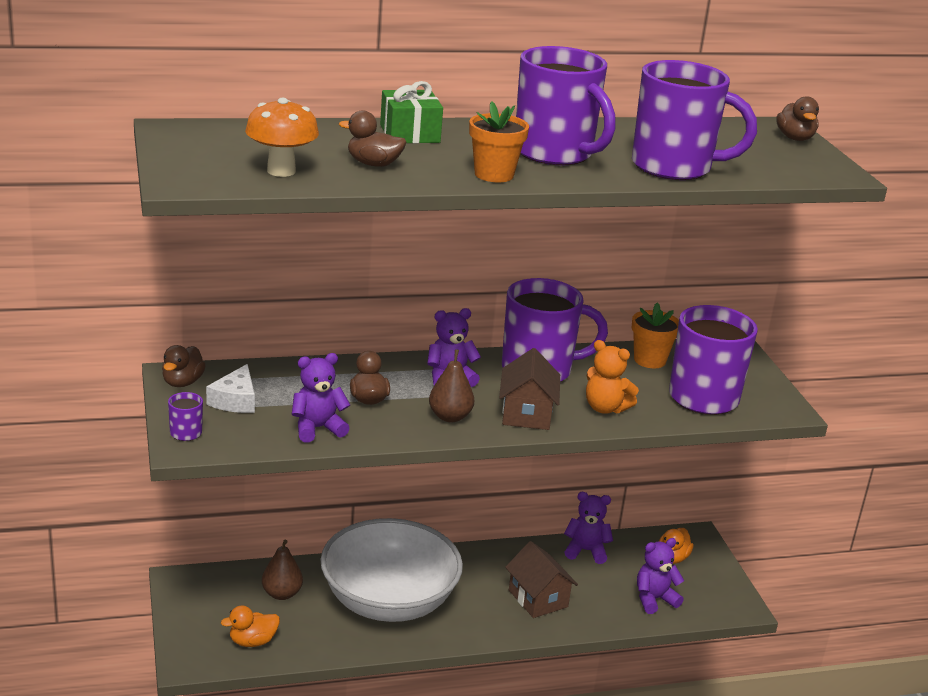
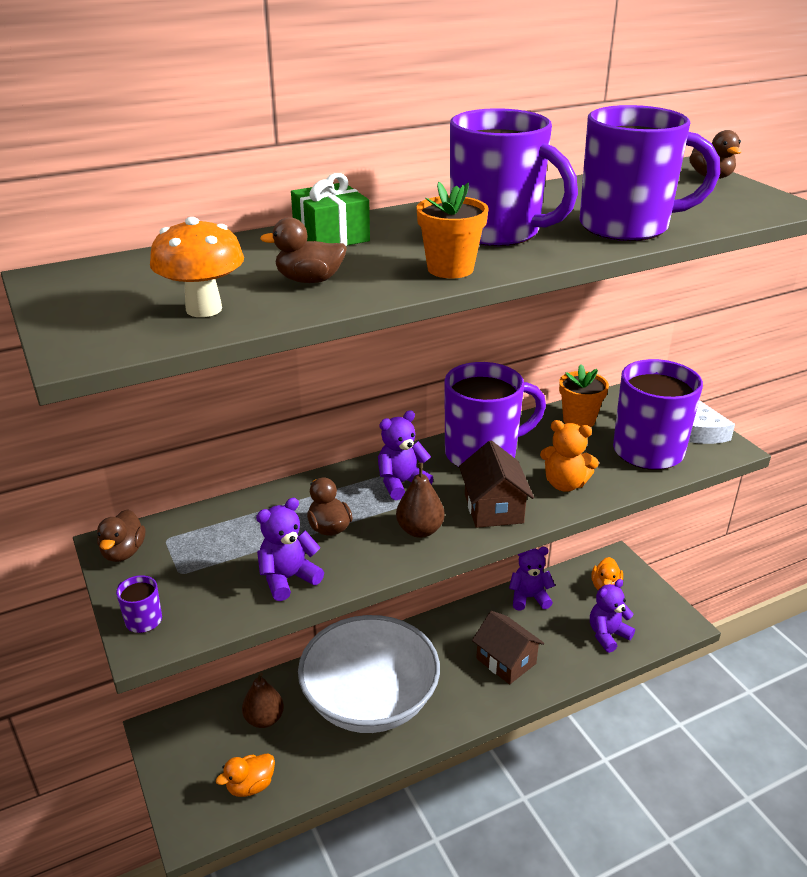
camera: 10 degrees left, 5 degrees up
white cheese [206,364,255,413] -> white cheese moved to [689,400,735,444]

